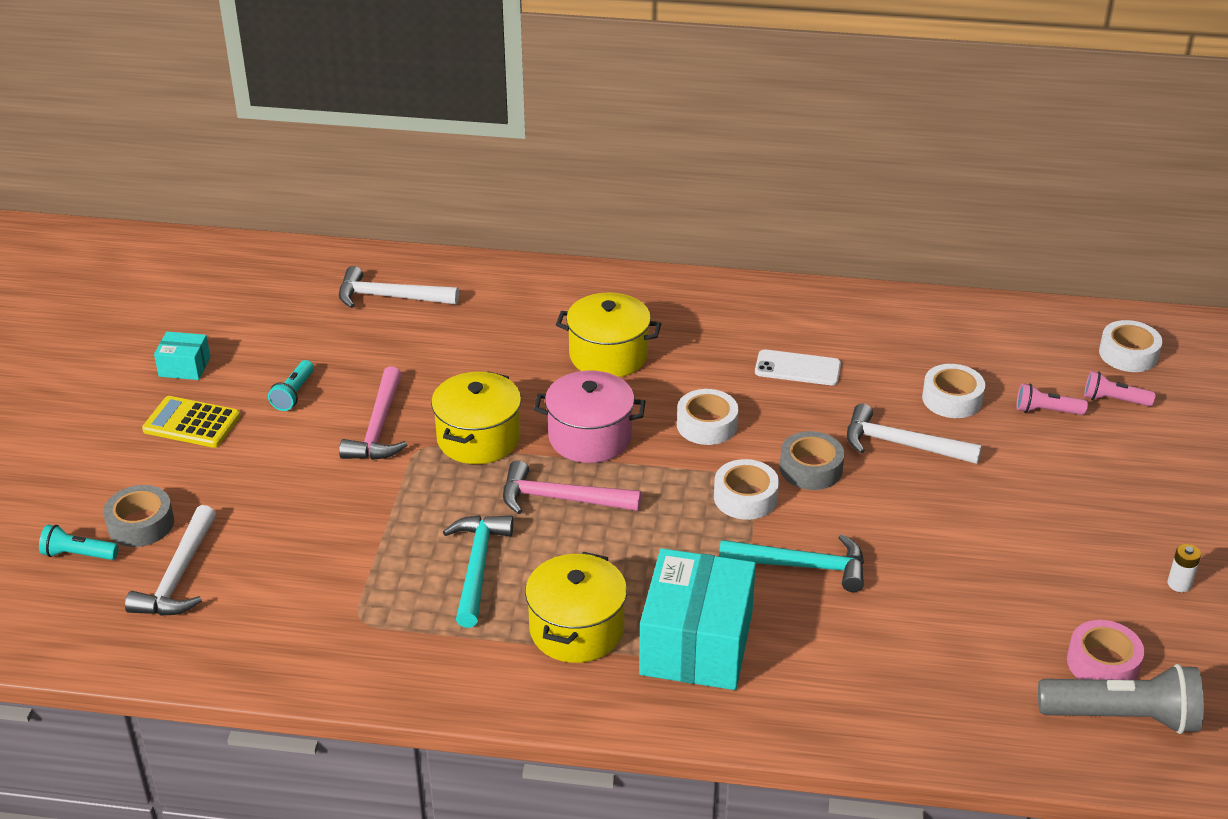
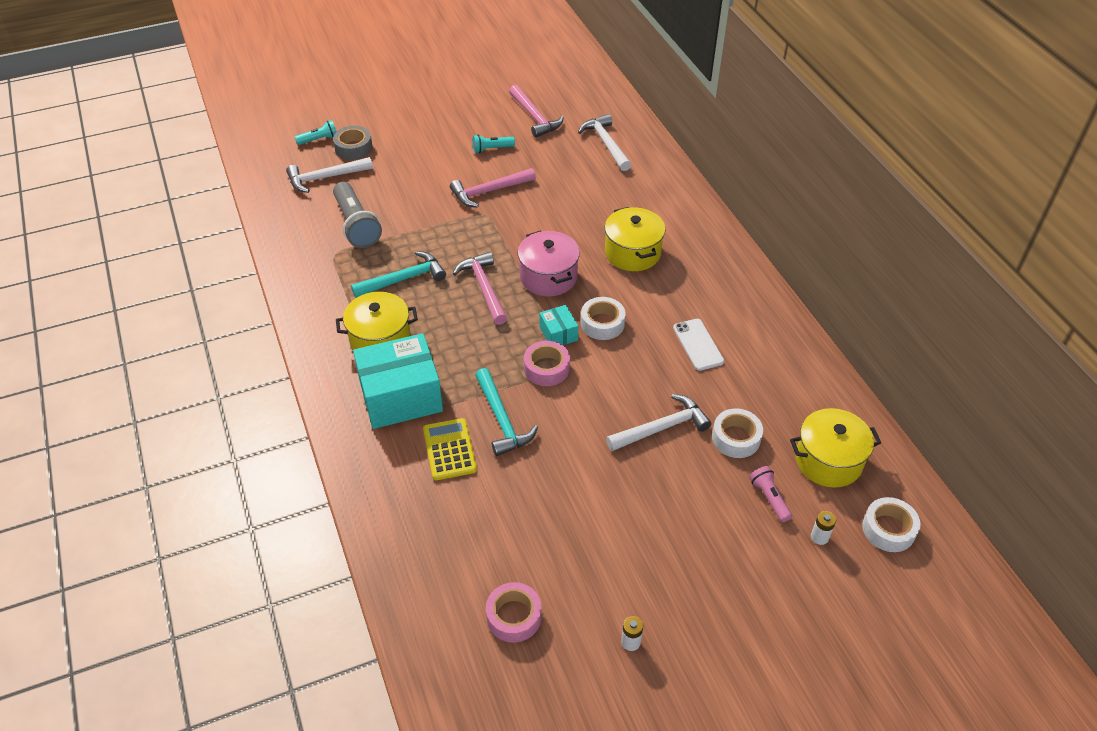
camera: 60 degrees right, 10 degrees up
turquoise flashlight [39,525,119,560] -> turquoise flashlight turned 90 degrees clockwise [295,120,337,145]
yellow calculator [142,396,240,448] -> yellow calculator moved to [423,418,477,480]
turquoise box [154,332,210,380] -> turquoise box moved to [540,305,578,345]
yellow pot [431,372,521,464] -> yellow pot moved to [790,408,881,488]
white tape [714,459,779,520] -> pink tape [524,341,570,386]
grey tape [780,431,844,490] -> none
white hammer [847,403,982,464] -> white hammer turned 75 degrees clockwise [606,394,712,451]
grey flashlight [1038,664,1204,734] -> grey flashlight moved to [333,182,382,248]
pink flashlight [1084,371,1156,406] -> white battery [811,511,836,545]
none -> pink hammer [509,85,564,138]

